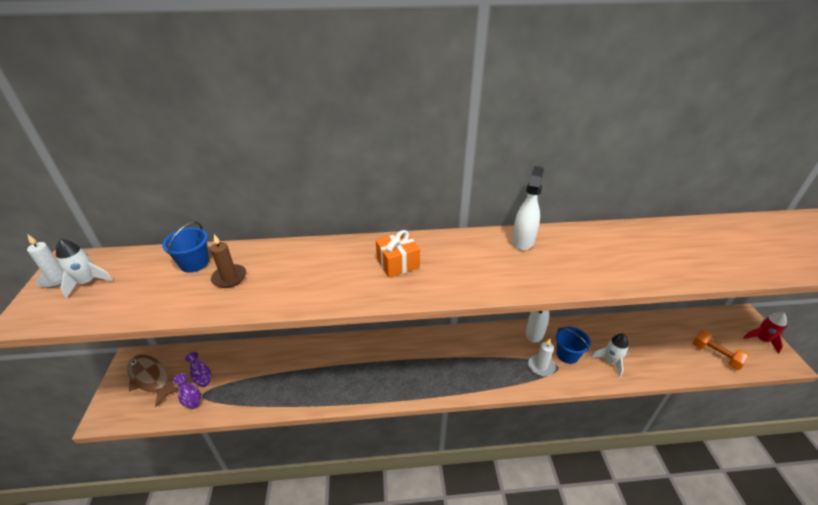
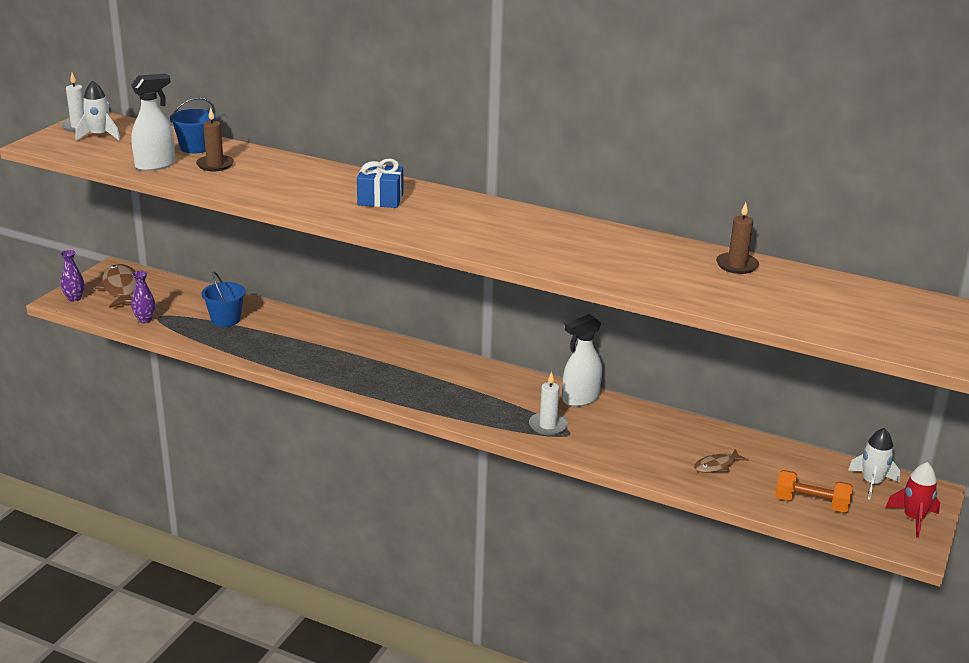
camera: 30 degrees right, 10 degrees down
purple vase [185,352,212,387] -> purple vase moved to [61,250,85,302]
orange gift [376,230,420,277] -> blue gift [357,158,403,208]
white spray bottle [512,166,544,250] -> white spray bottle moved to [131,73,175,171]
blue bucket [556,327,591,364] -> blue bucket moved to [201,271,246,327]
white rocket [591,334,629,378] -> white rocket moved to [848,428,900,500]
orange dumbbell [693,330,750,370] -> orange dumbbell turned 60 degrees counterclockwise [775,470,853,513]
none -> brown fish [694,449,749,473]
none -> brown candle [716,202,759,274]

